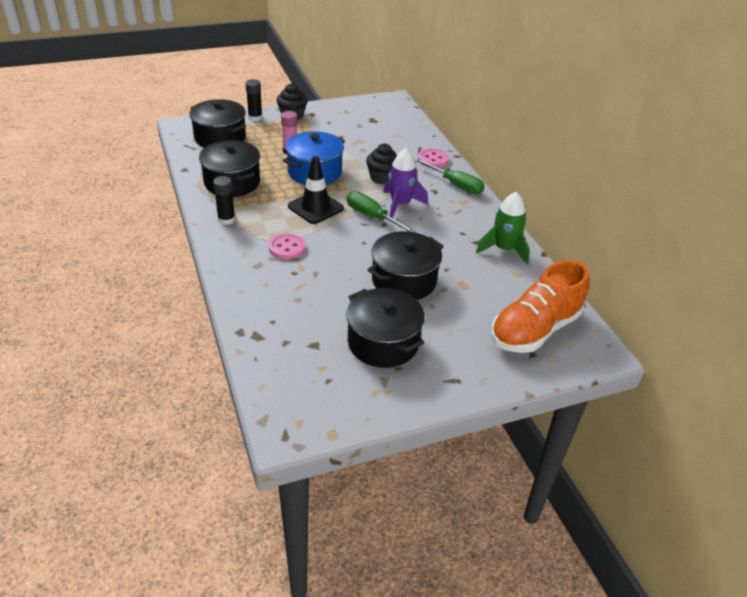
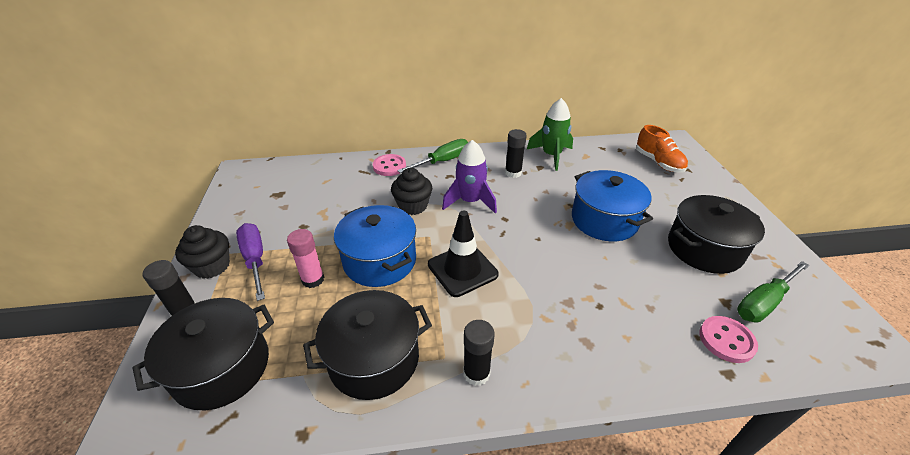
camera: 75 degrees left, 0 degrees up
pink button [269,233,305,260] -> pink button moved to [699,316,758,363]
green screwdriver [347,191,416,232] -> green screwdriver moved to [737,261,809,323]
black pot [367,231,444,300] -> blue pot [572,170,653,241]
orange shoe [491,260,589,353] -> orange shoe [636,125,688,173], size x0.61
none -> purple screwdriver [236,223,265,301]
none -> black glue stick [505,129,527,178]

